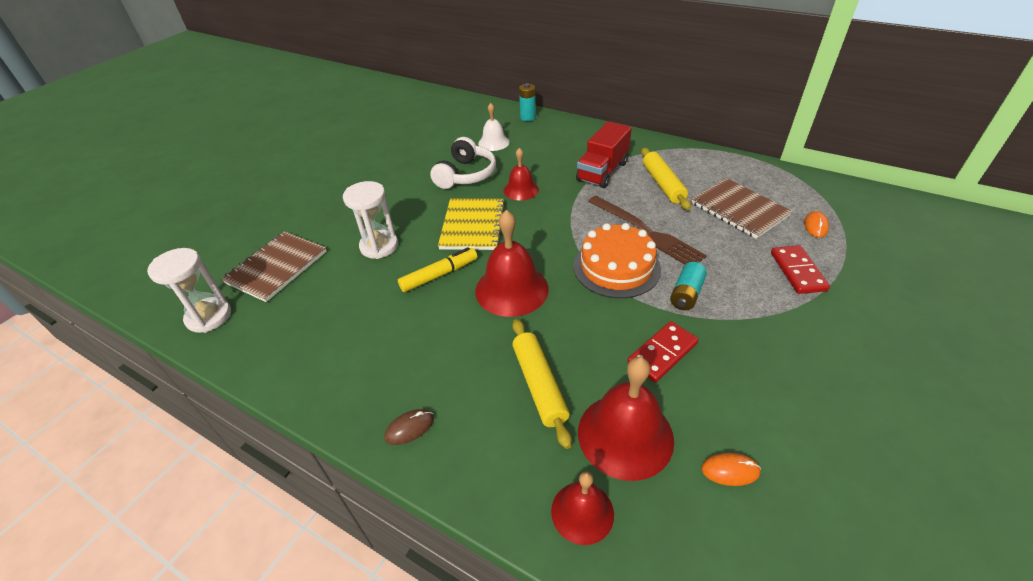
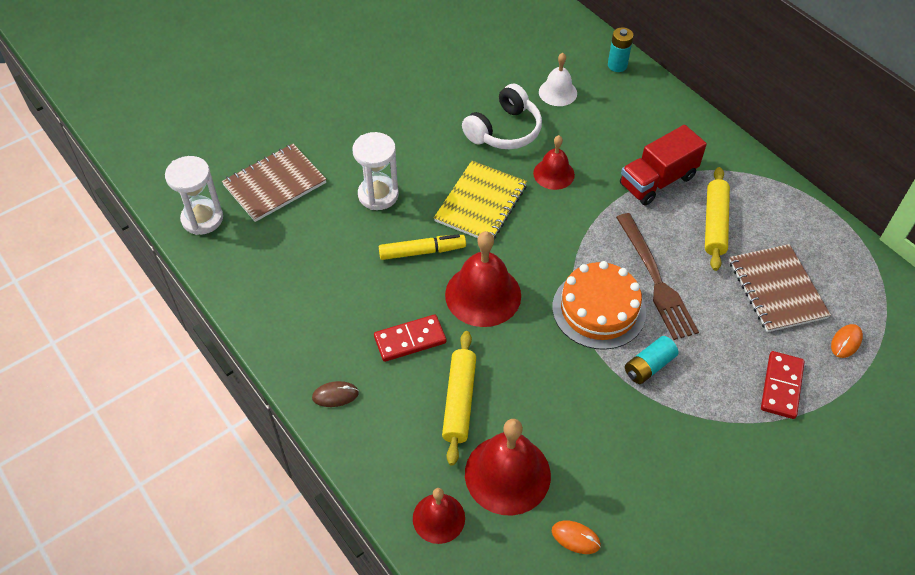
camera: 20 degrees right, 10 degrees up
red domino [628,321,698,383] -> red domino moved to [374,314,446,362]

